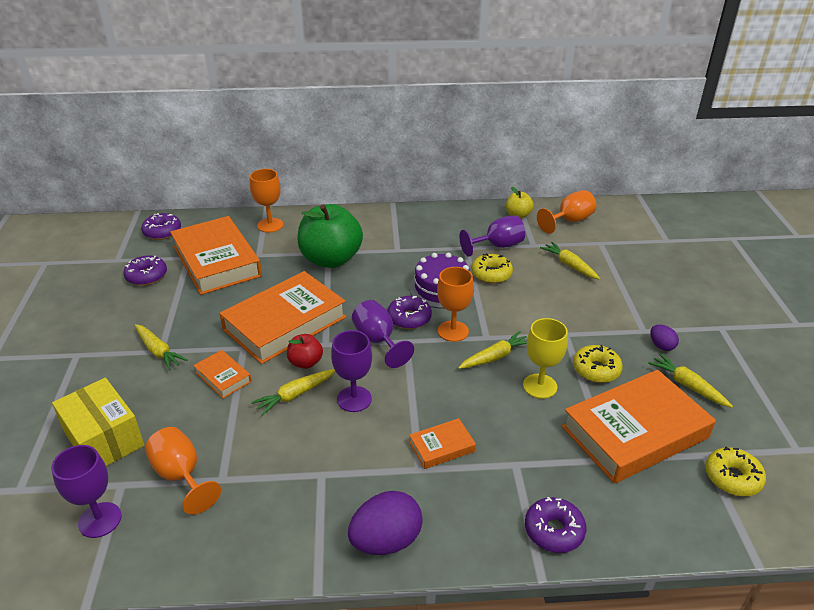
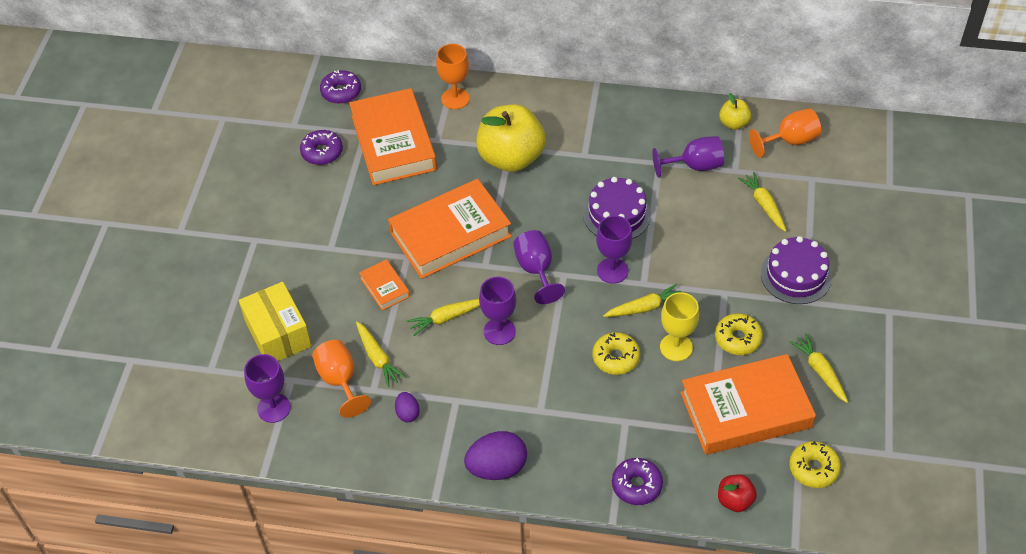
camera: 15 degrees right, 15 degrees up
yellow carrot [135,324,188,370] -> yellow carrot moved to [356,322,406,387]
red apple [287,334,323,369] -> red apple moved to [718,475,757,512]
green apple [297,204,363,268] -> yellow apple [476,104,546,172]
purple donut [387,296,432,329] -> none
orange book [409,418,476,469] -> none
orange goblet [437,267,474,342] -> purple goblet [596,216,633,284]
yellow donut [471,253,513,284] -> yellow donut moved to [592,332,640,375]
purple egg [650,325,679,351] -> purple egg moved to [395,392,420,422]
none -> purple cake [761,236,832,304]

